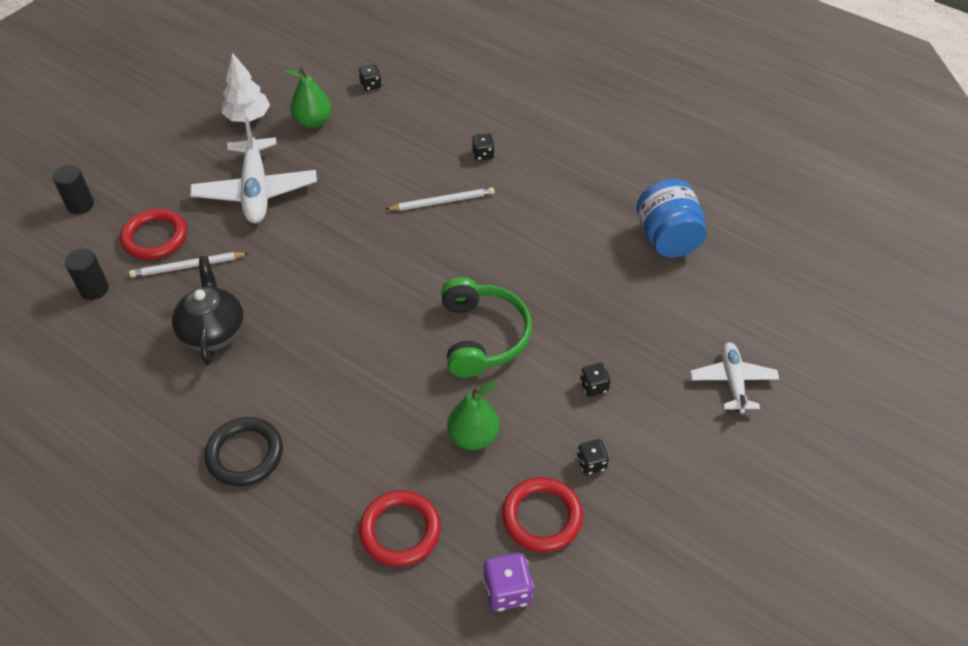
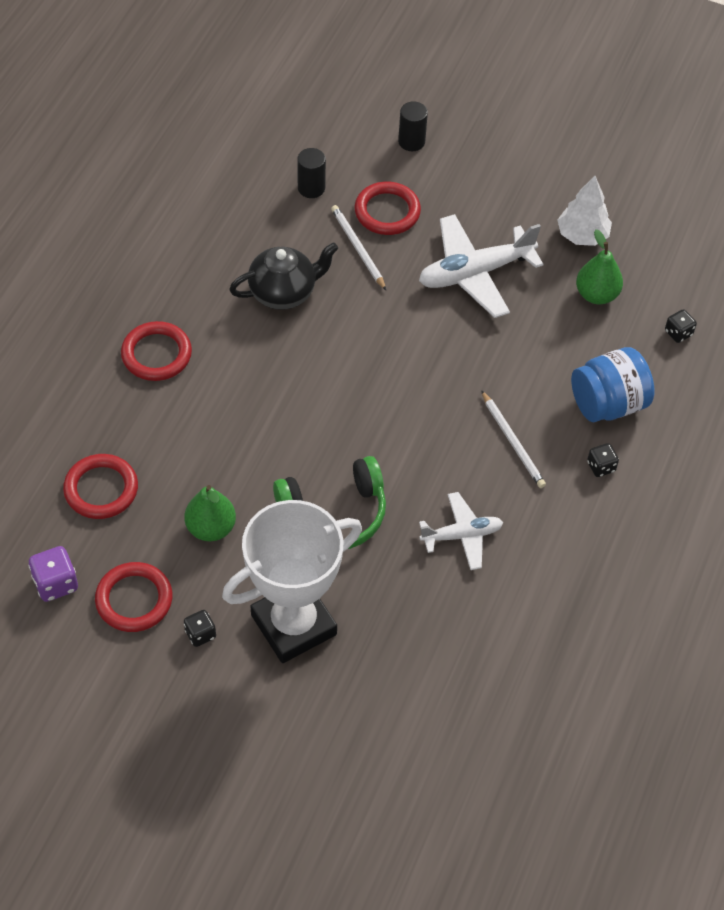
camera: 75 degrees right, 5 degrees up
black ring [204,417,283,487] -> red ring [121,321,192,381]
black dice [580,363,611,397] -> white trophy [222,500,362,663]
blue jar [636,179,707,258] -> blue jar moved to [571,347,655,422]
white plane [690,342,779,414] -> white plane moved to [419,492,503,570]

